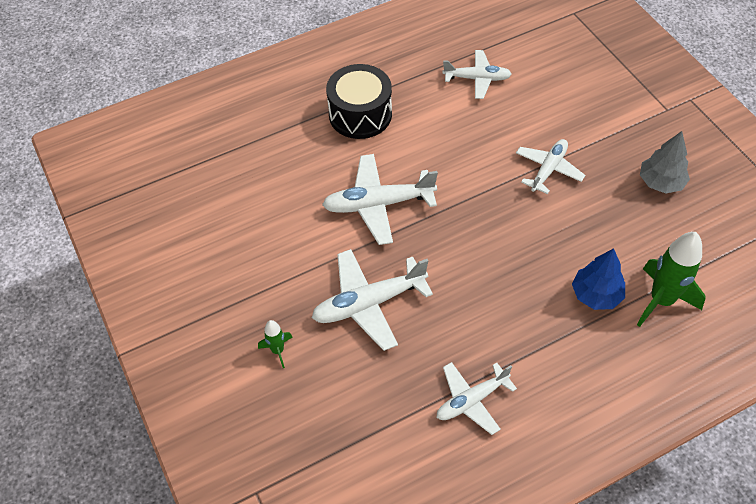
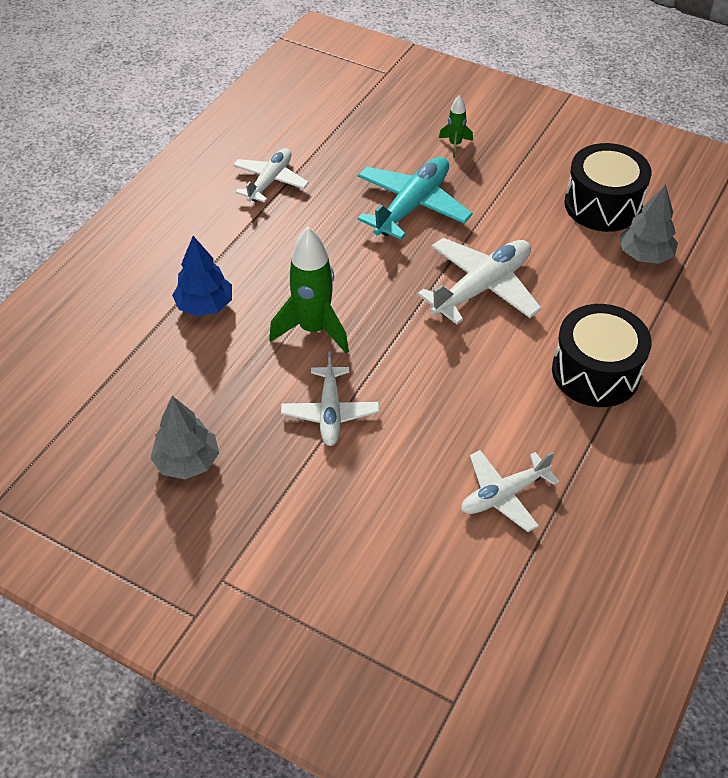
camera: 145 degrees right, 5 degrees down
white plane [312,249,433,351] -> turquoise plane [358,157,473,240]
green rocket [637,232,706,327] -> green rocket moved to [269,227,349,354]
none -> black drum [564,143,651,232]
none -> grey tree [619,184,678,264]

